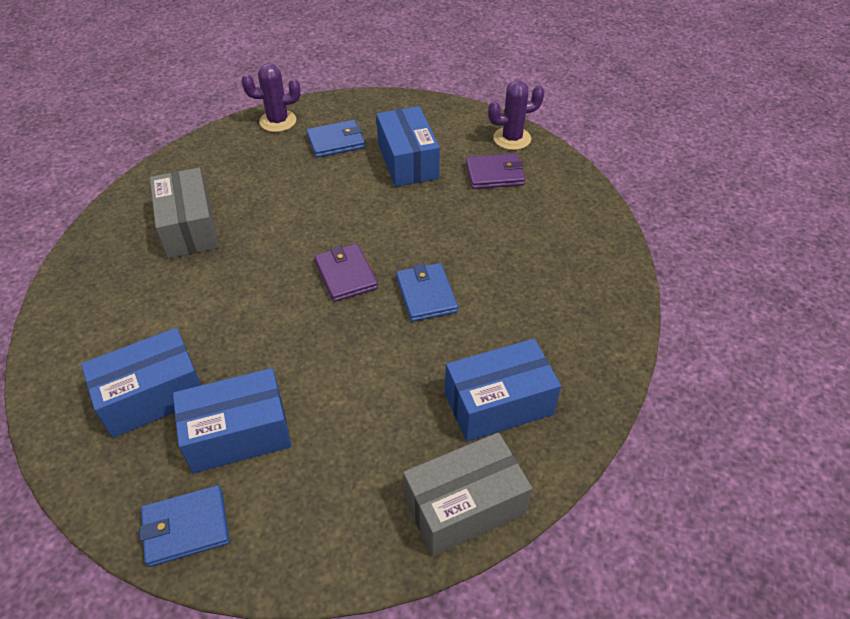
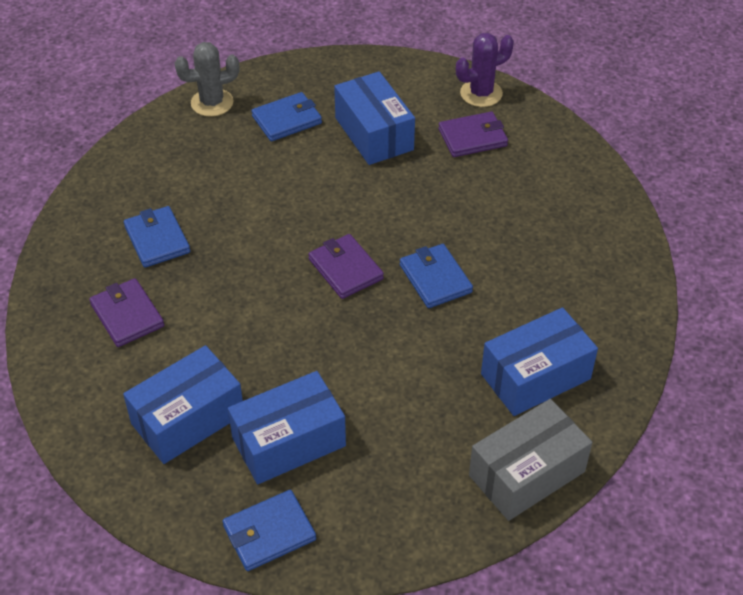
camera: 10 degrees left, 0 degrees up
grey box [150,168,219,259] -> blue wallet [124,206,190,267]
purple cactus [242,63,301,132] -> grey cactus [175,42,239,117]
none -> purple wallet [89,278,164,347]

